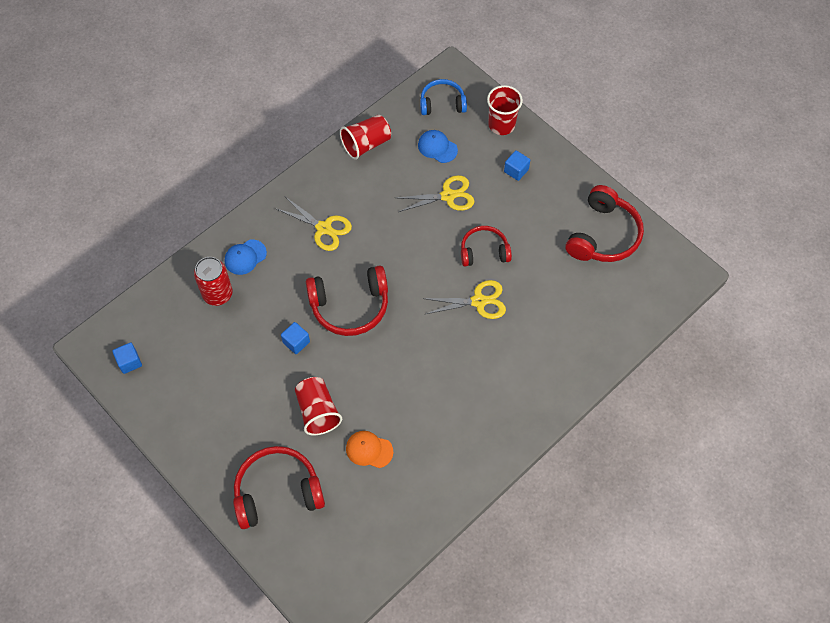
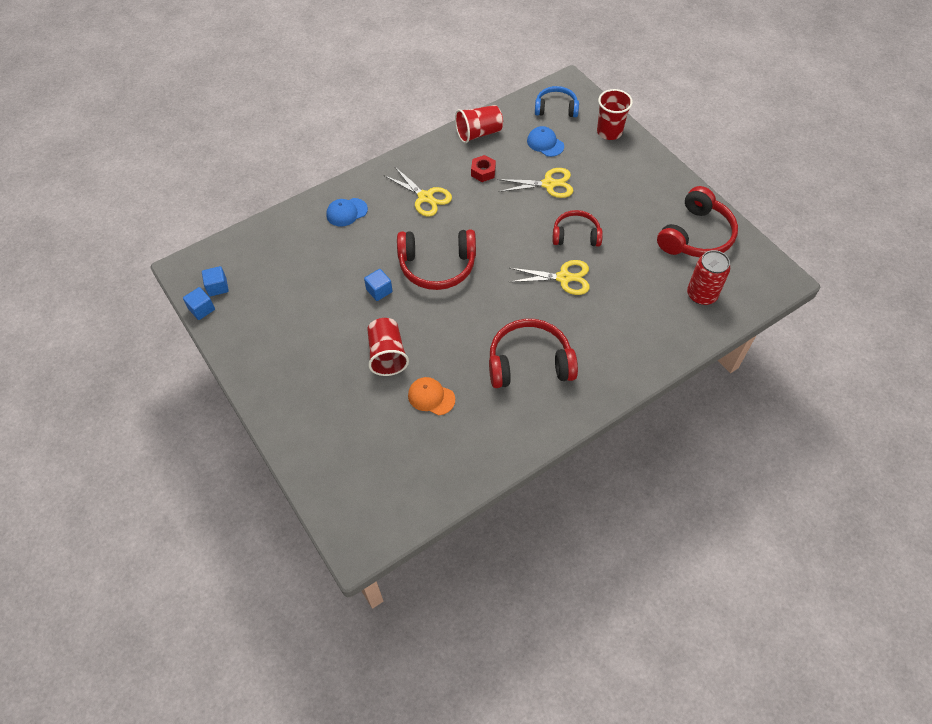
camera: 10 degrees right, 5 degrees down
red can [194,257,233,306] -> red can moved to [687,250,730,305]
red headphones [233,446,325,529] -> red headphones moved to [489,319,578,388]
blue cube [504,150,530,181] -> blue cube moved to [183,287,215,320]
none -> red nut [471,155,496,182]

